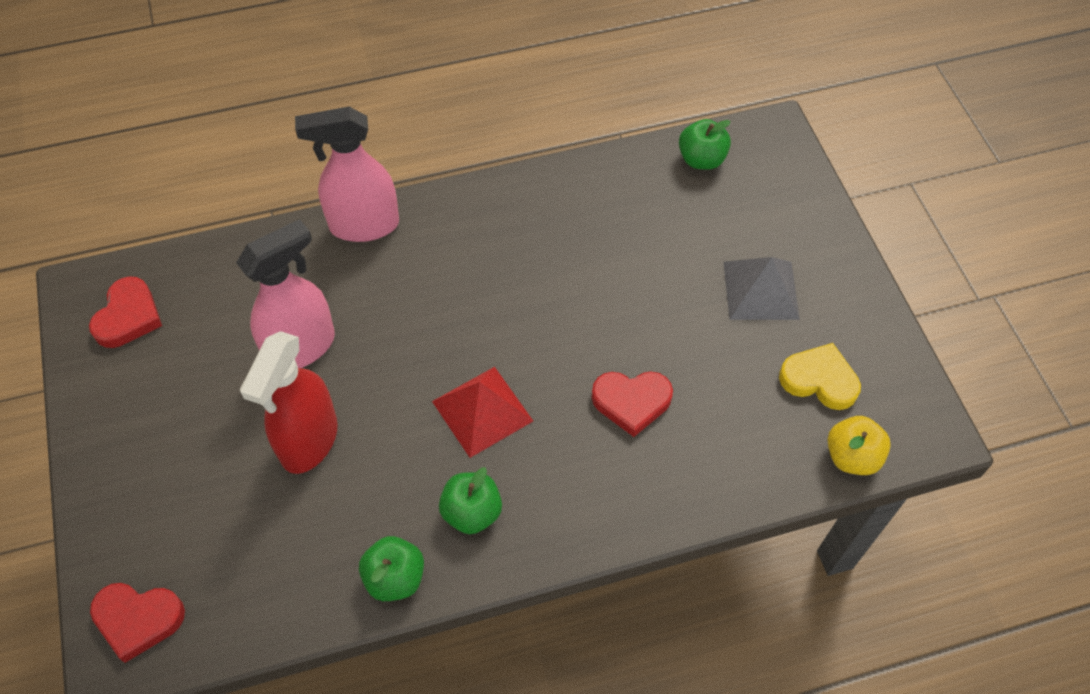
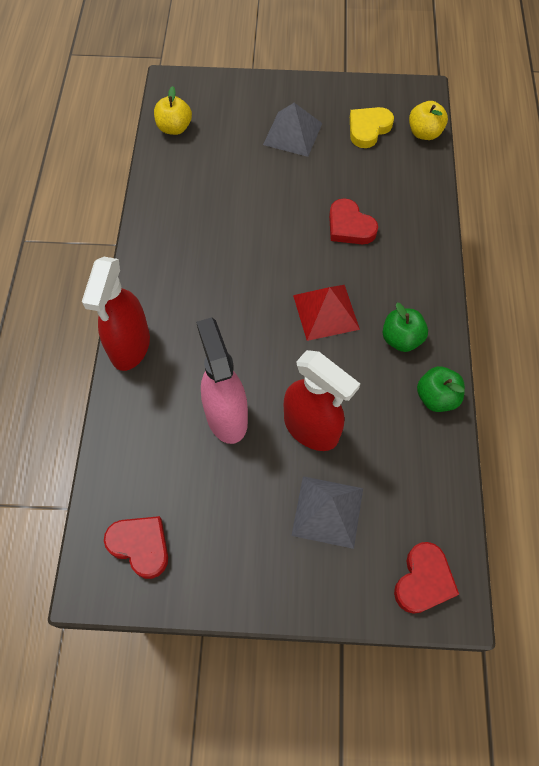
camera: 70 degrees left, 5 degrees up
pink spray bottle [295,107,399,242] -> red spray bottle [82,257,150,371]
red heart [592,372,673,437] -> red heart turned 120 degrees clockwise [329,198,378,244]
green apple [679,119,731,170] -> yellow apple [154,86,192,135]
none -> grey pyramid [291,476,363,549]

